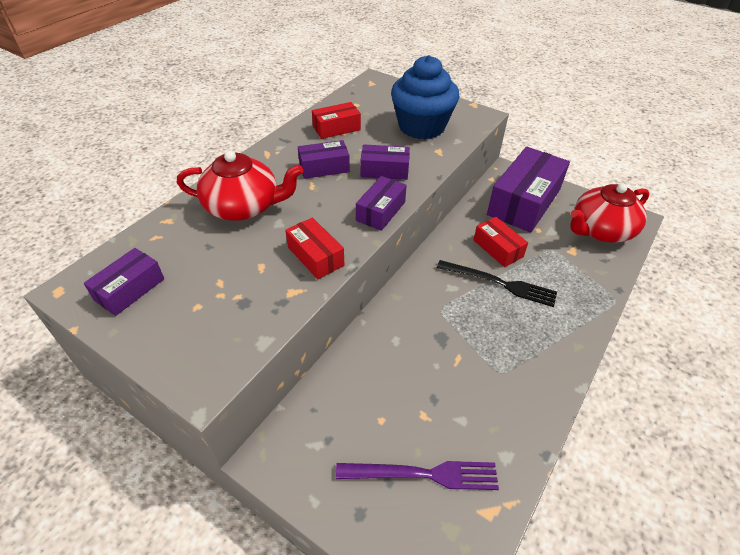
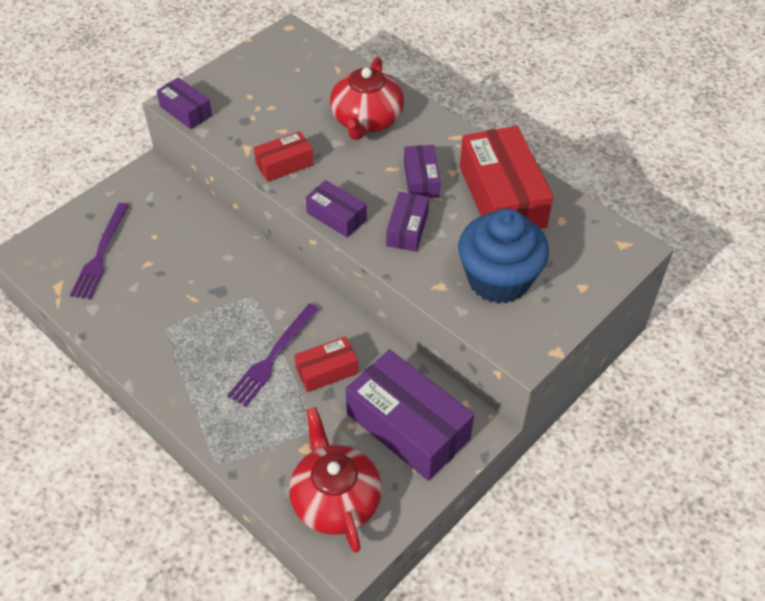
camera: 100 degrees right, 5 degrees up
purple box [84,248,164,316] -> purple box moved to [156,77,212,129]
red box [312,102,361,139] -> red box [460,126,553,229], size x1.93
black fork [437,260,557,307] -> purple fork [227,303,319,407]

